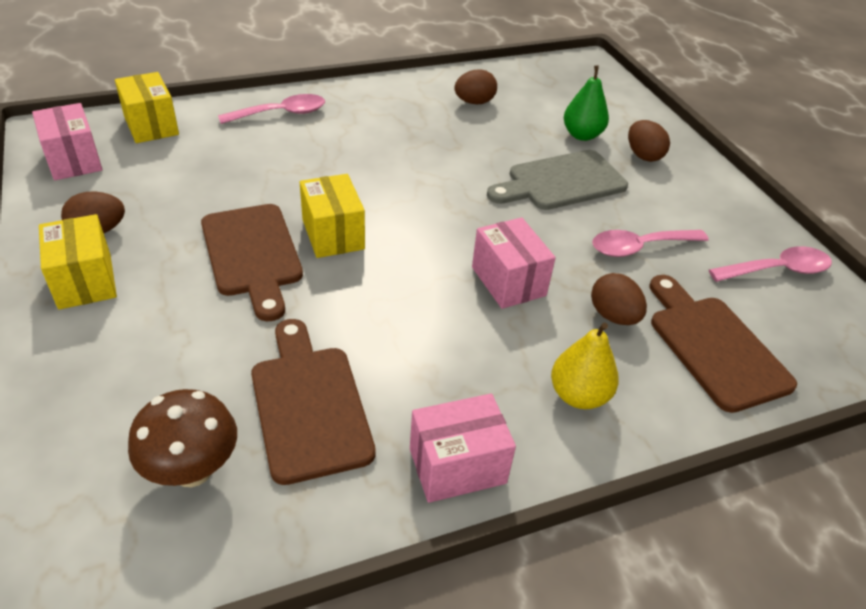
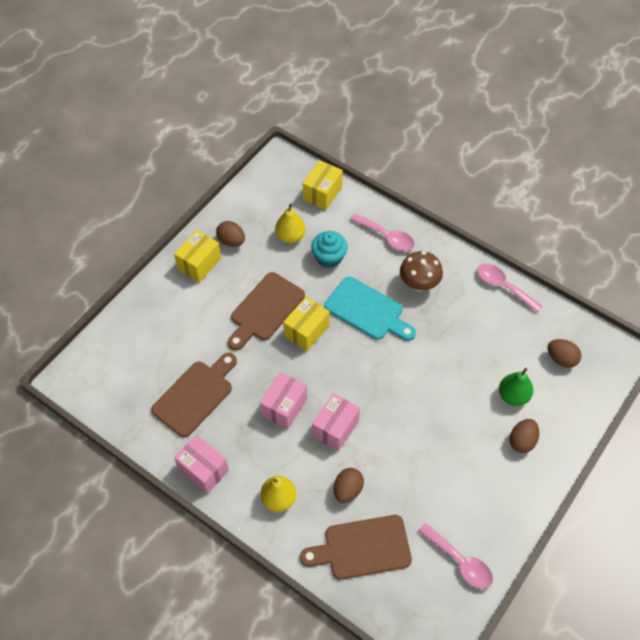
camera: 60 degrees right, 15 degrees up
pink box [32,103,102,180] -> pink box moved to [260,372,307,429]
brown mushroom [128,389,237,487] -> brown mushroom moved to [400,251,443,291]
brown egg [454,69,497,104] -> brown egg moved to [548,339,581,368]
grey cutting board [487,150,628,210] -> none
pink spoon [592,230,709,257] -> pink spoon moved to [477,263,543,312]
brown cutting board [650,275,797,413] -> brown cutting board turned 135 degrees counterclockwise [300,515,412,580]
none -> yellow pear [275,203,306,243]
none -> turquoise cupcake [311,231,348,268]
none -> turquoise cutting board [324,276,416,341]

